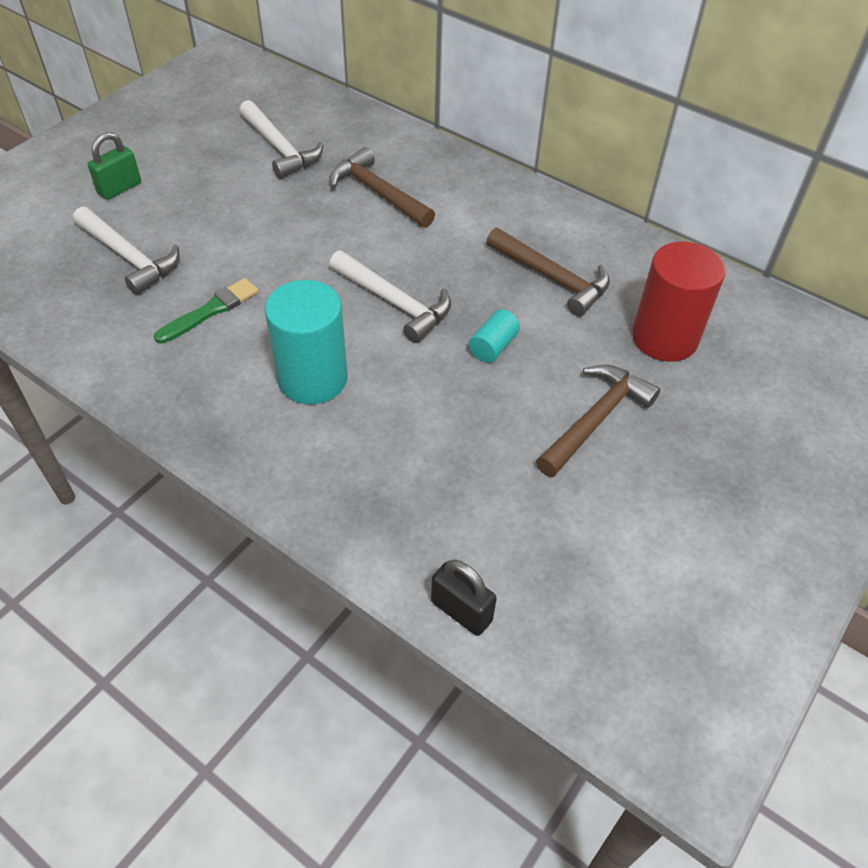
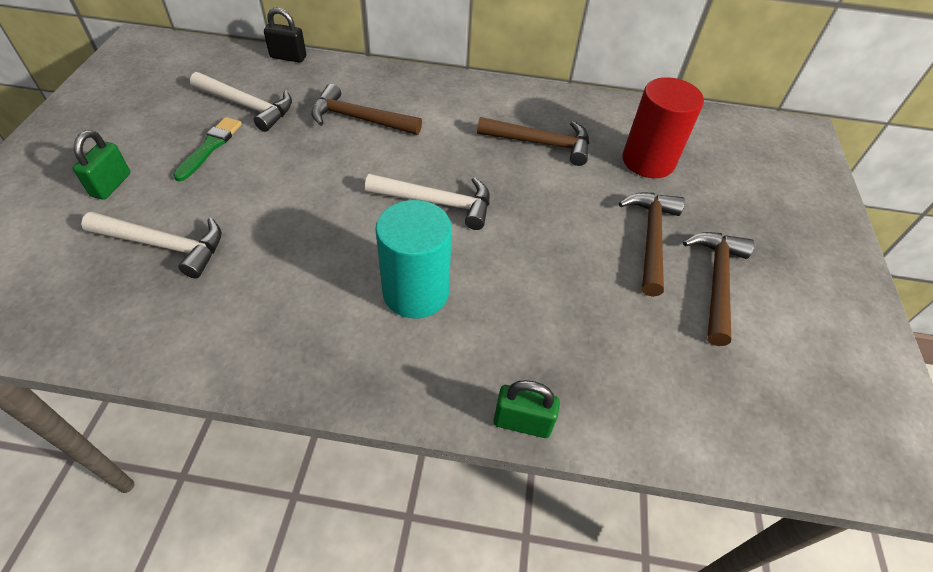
camera: 30 degrees left, 0 degrees up
green brush [154,278,259,344] -> green brush moved to [173,117,242,182]
black padlock [431,559,497,636] -> black padlock moved to [264,8,306,63]
turquoise cylinder [469,309,520,363] -> none
none -> green padlock [493,380,560,438]
none -> brown hammer [683,232,754,346]

